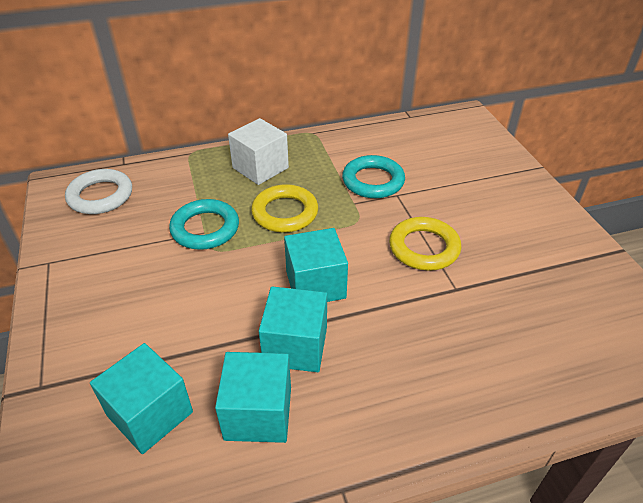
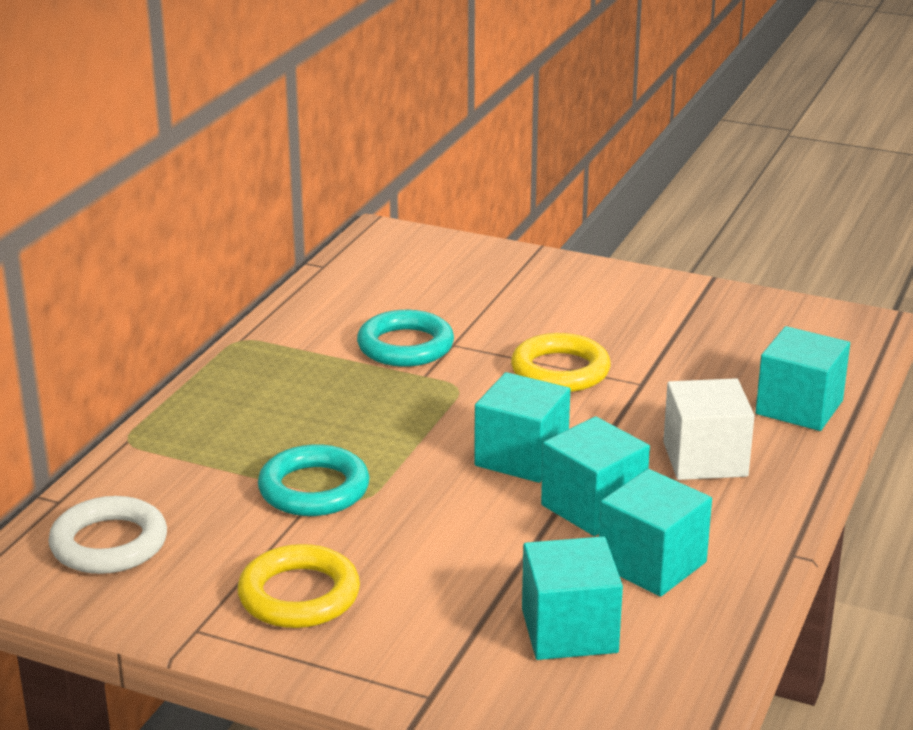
camera: 50 degrees left, 15 degrees down
white cube [228,118,289,185] -> white cube moved to [663,378,755,480]
yellow ring [251,184,318,233] -> yellow ring moved to [237,544,360,628]
none -> turquoise cube [755,326,850,431]

